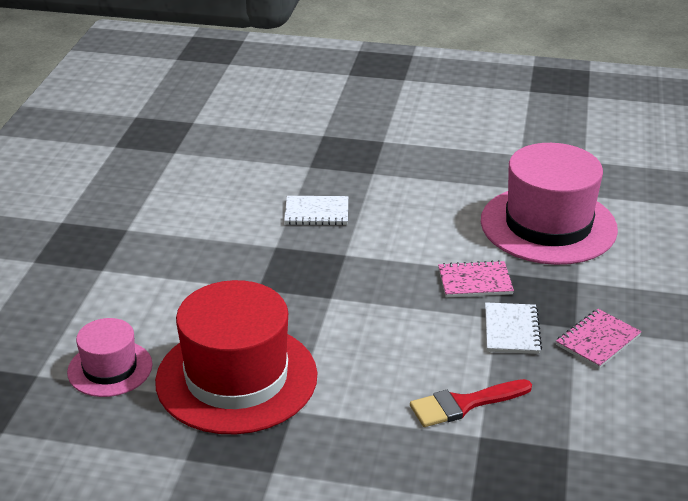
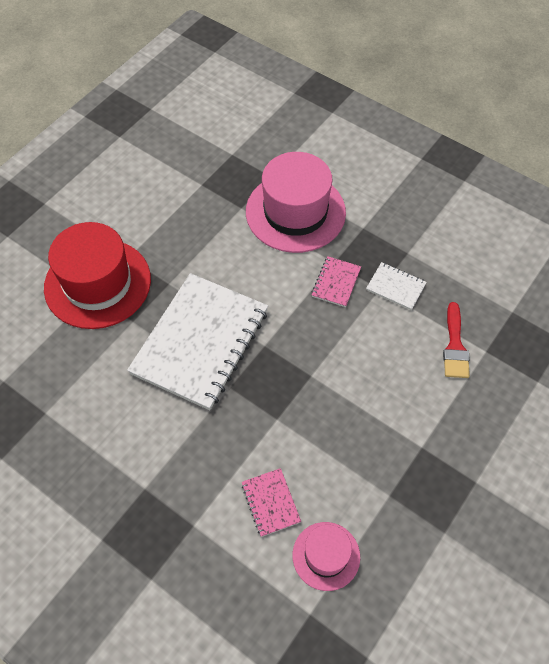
camera: 65 degrees left, 25 degrees up
red hat [155,280,317,434] -> red hat moved to [44,222,151,329]
white notebook [284,196,348,225] -> white notebook [127,273,268,410], size x2.41
pink notebook [556,309,642,369] -> pink notebook moved to [242,468,301,537]

